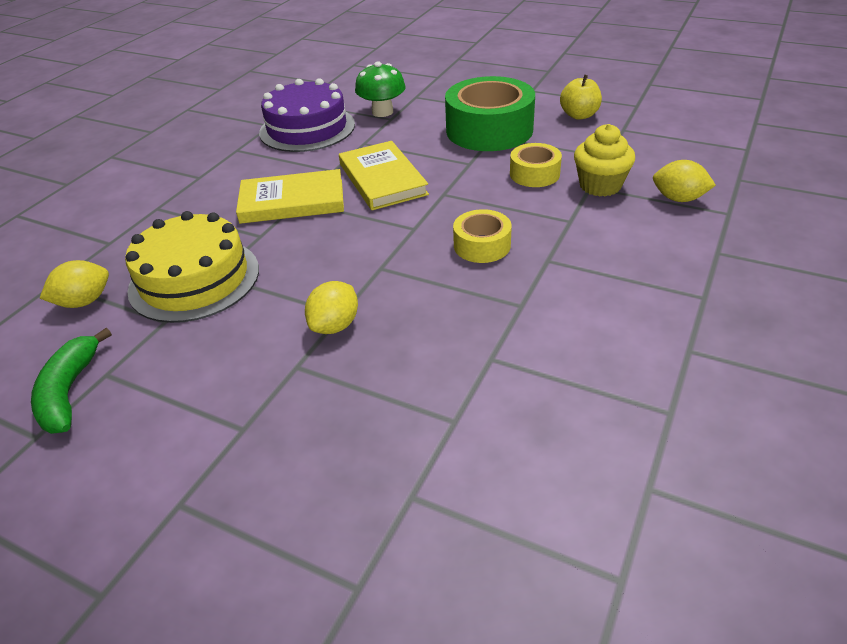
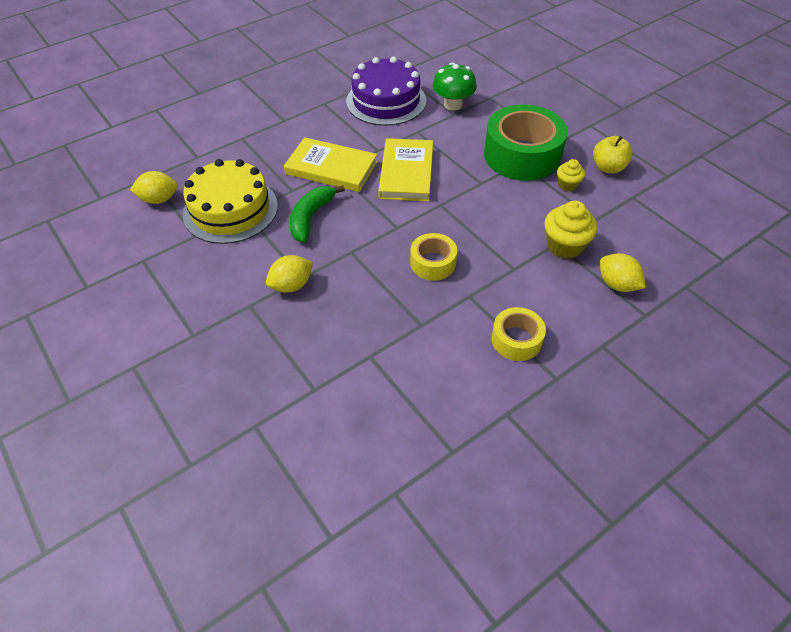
camera: 25 degrees right, 10 degrees up
green banana [31,328,112,434] -> green banana moved to [290,185,345,242]
yellow tape [510,143,562,187] -> yellow tape moved to [492,307,546,361]
none -> yellow cupcake [557,159,585,191]

